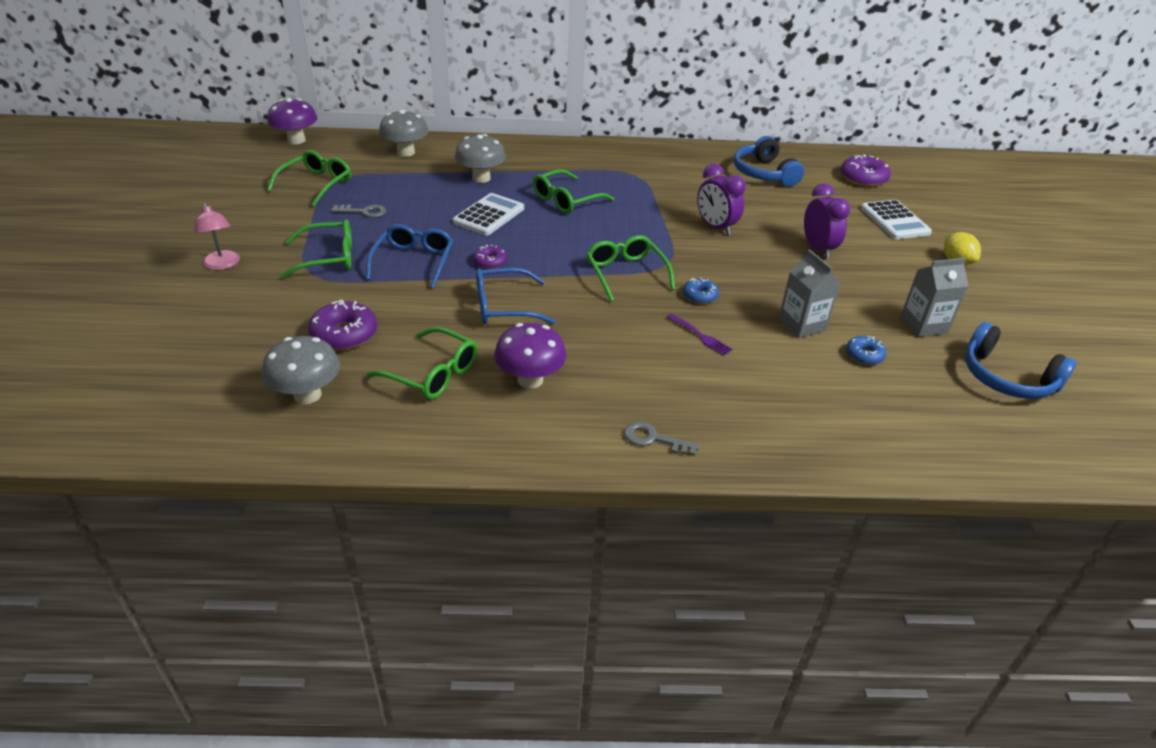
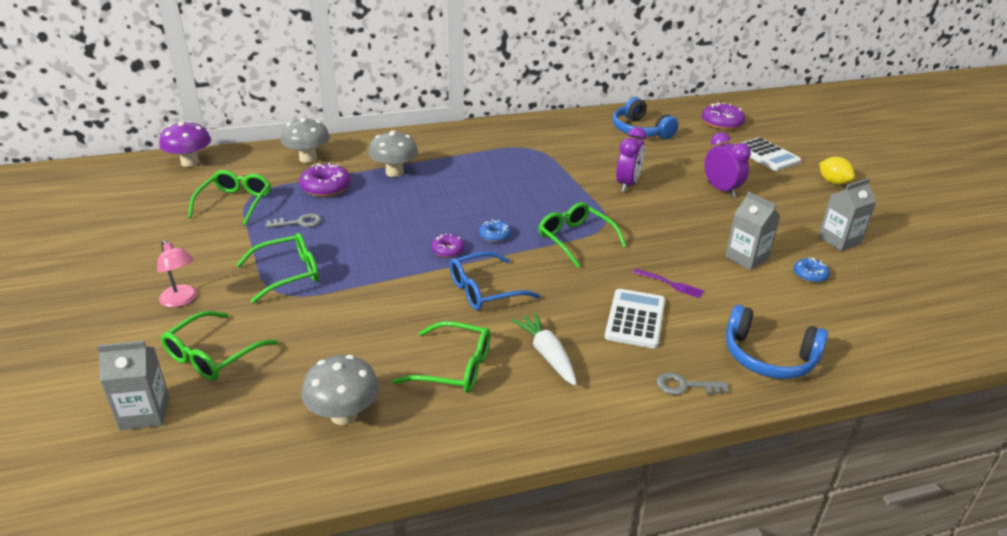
camera: 15 degrees left, 5 degrees down
purple donut [308,300,377,350] -> purple donut moved to [299,162,351,197]
blue glasses [366,224,454,289] -> none
white calculator [453,193,524,236] -> white calculator moved to [605,289,665,349]
purple mushroom [494,323,567,389] -> white carrot [511,312,577,386]
green glasses [533,169,614,213] -> green glasses moved to [161,311,278,381]
blue donut [683,277,719,304] -> blue donut moved to [479,220,511,243]
purple clock [697,164,746,235] -> purple clock turned 105 degrees counterclockwise [616,127,647,192]
blue headphones [965,322,1076,399] -> blue headphones moved to [726,305,828,379]
none -> grey carton [97,341,170,430]

